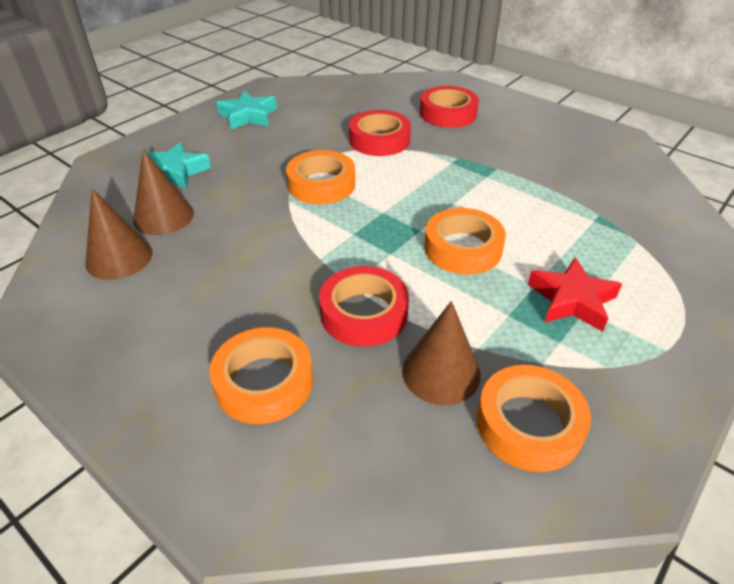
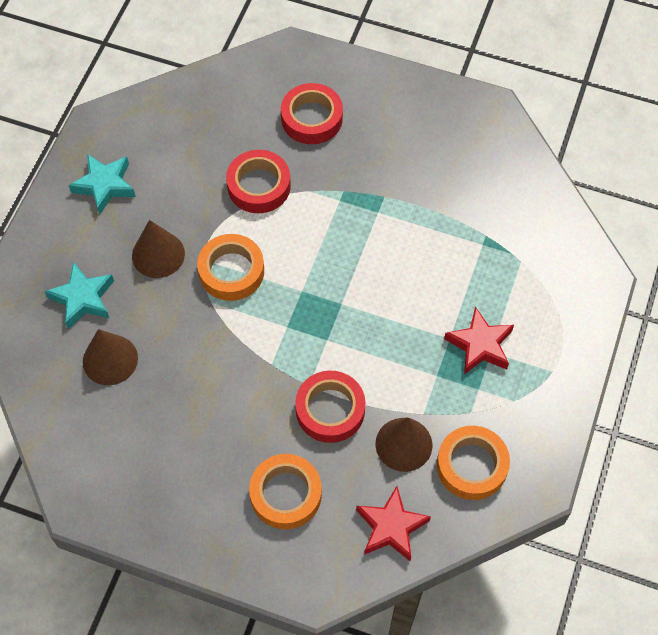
camera: 20 degrees left, 20 degrees up
brown cone [85,188,153,280] -> brown cone moved to [132,220,185,278]
orange tape [424,208,506,275] -> none
none -> red star [356,486,431,561]

